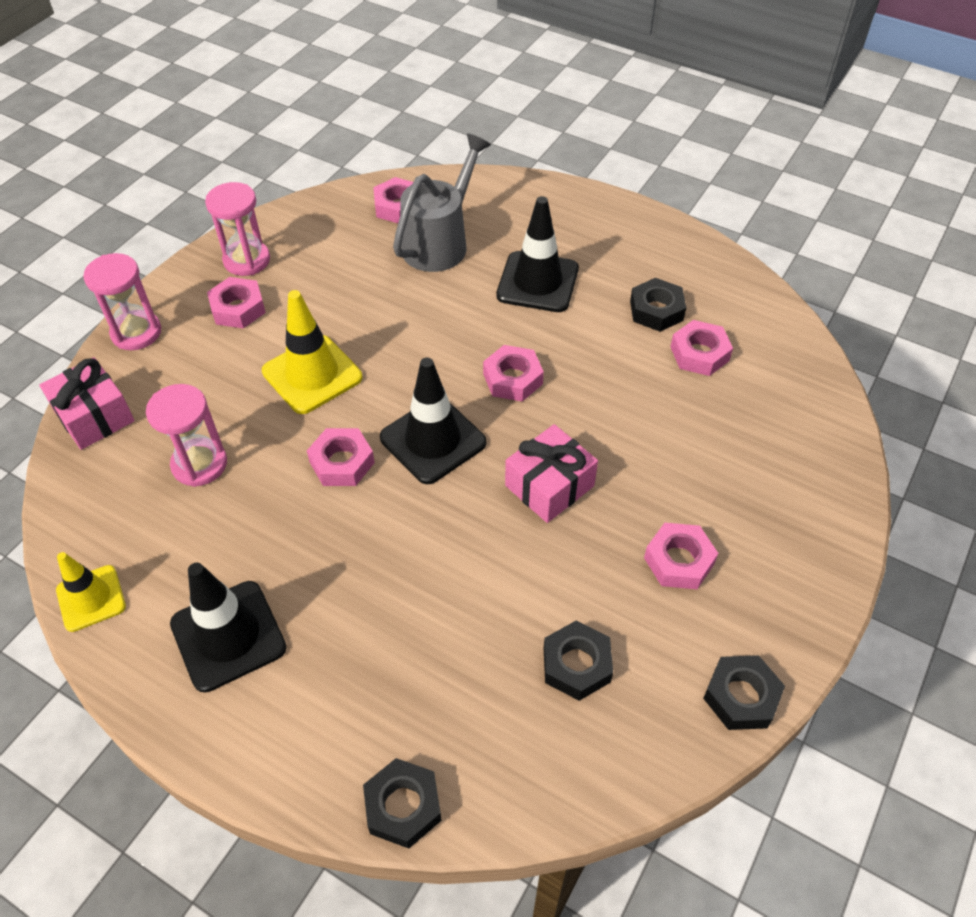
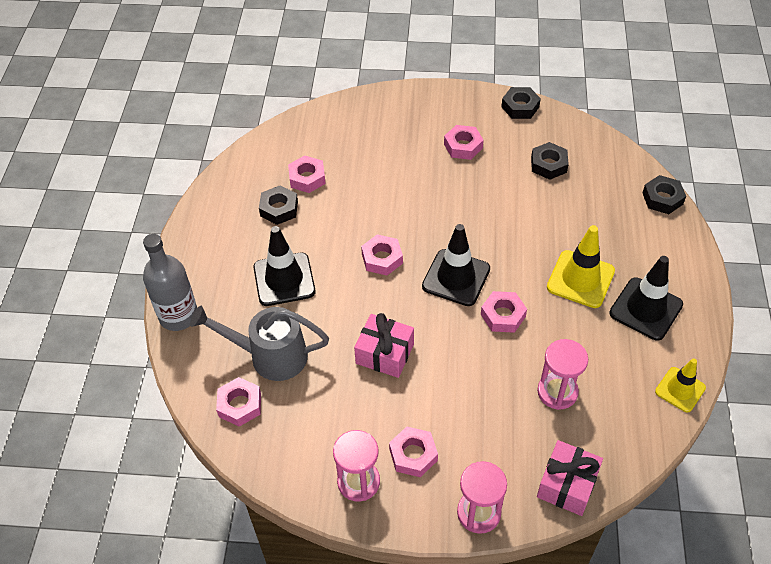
camera: 115 degrees left, 0 degrees up
yellow traffic cone [262,290,362,414] -> yellow traffic cone moved to [547,225,615,308]
pink gift [505,424,598,523] -> pink gift moved to [354,313,414,378]
none -> grey bottle [143,234,197,331]

